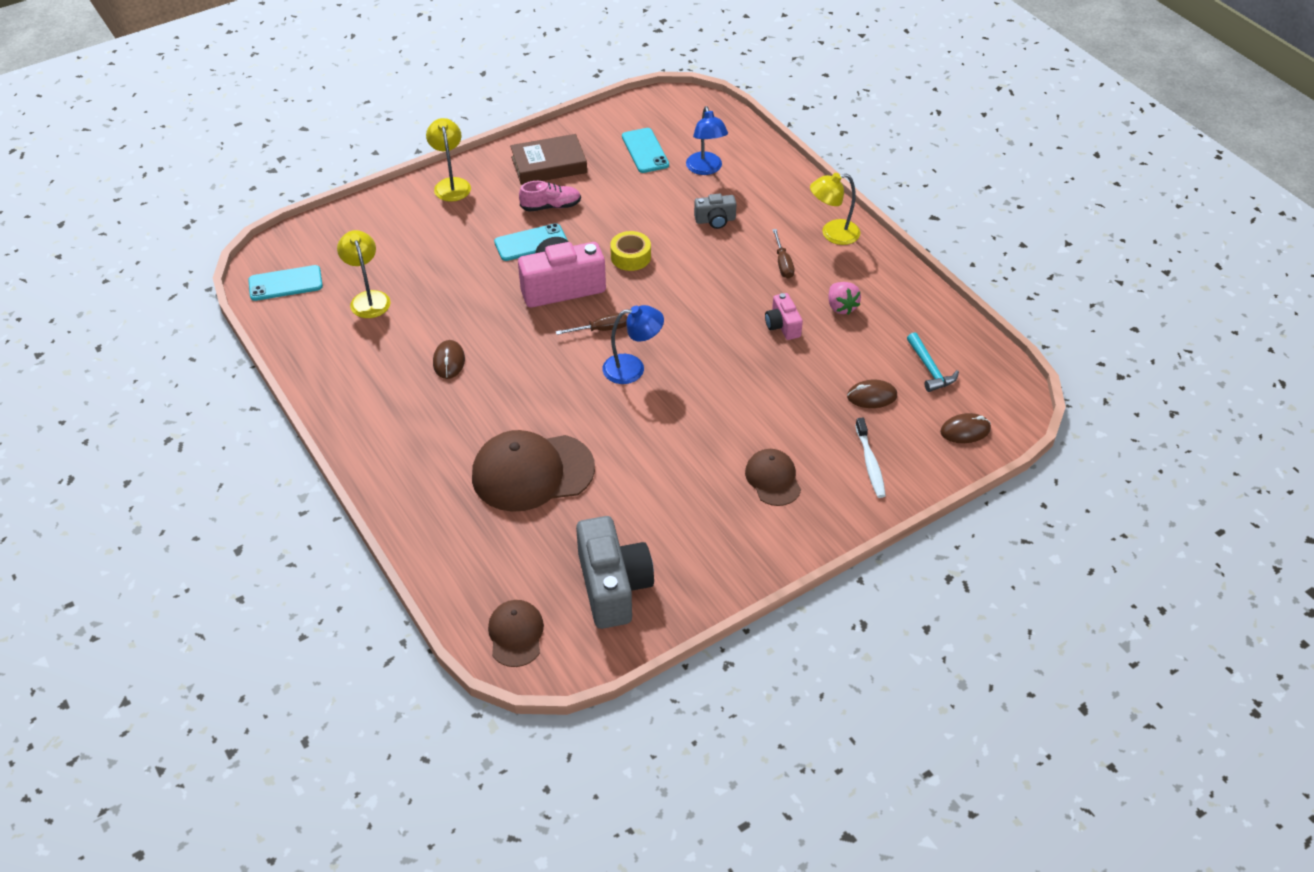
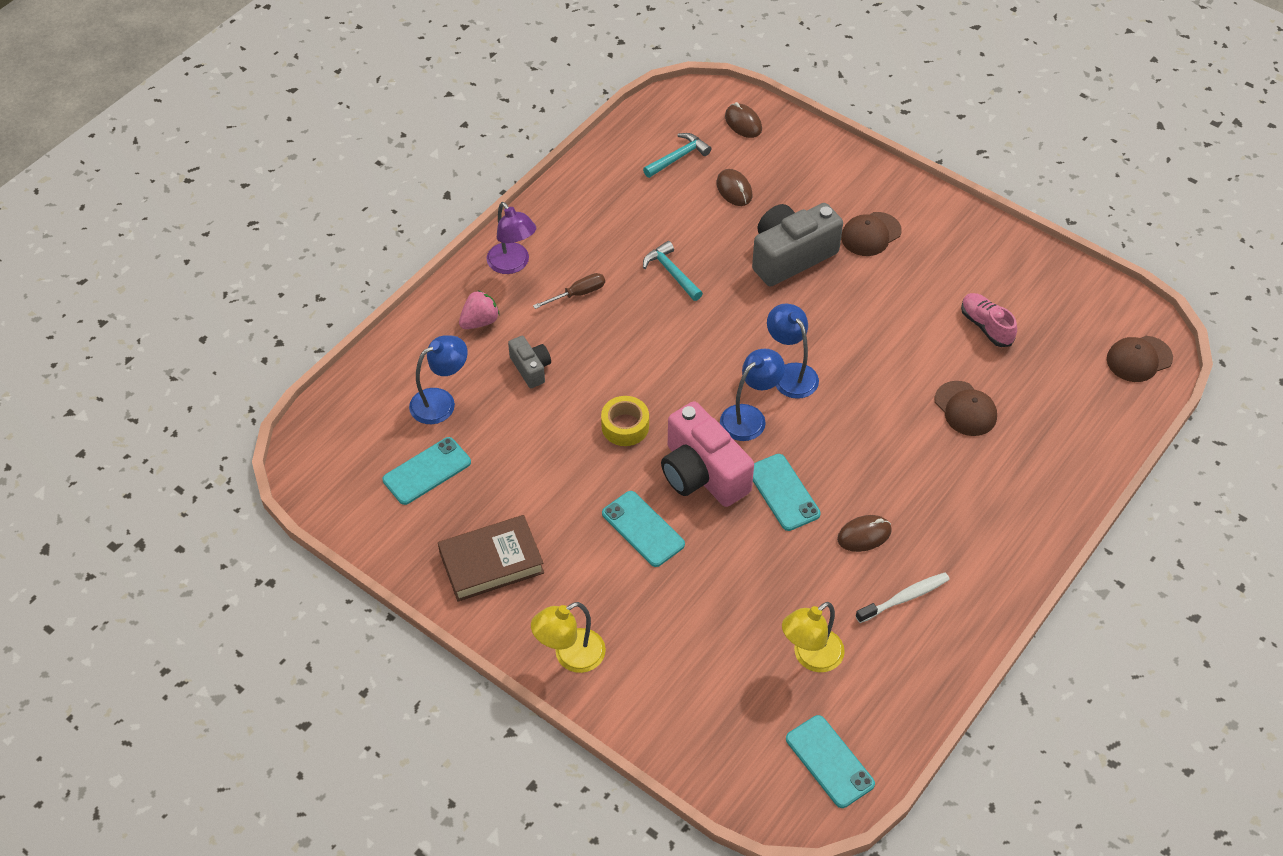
camera: 110 degrees left, 5 degrees up
brown cap [472,430,595,512] -> brown cap [935,381,997,436], size x0.55
brown book [510,134,587,185] -> brown book turned 75 degrees counterclockwise [438,515,544,602]
pink shoe [519,181,581,212] -> pink shoe moved to [961,293,1017,347]
brown screwdriver [556,313,627,335] -> blue lamp [720,349,785,441]
grey camera [576,516,654,629] -> grey camera moved to [752,203,843,286]
pink camera [765,293,803,340] -> turquoise hammer [643,241,703,301]
yellow lamp [810,173,860,245] -> purple lamp [487,202,536,274]
pink strawberry [829,282,861,315] -> pink strawberry moved to [459,290,500,329]
white toothbrush [855,418,886,498] -> white toothbrush moved to [856,573,950,623]
none -> turquoise phone [753,454,821,531]

